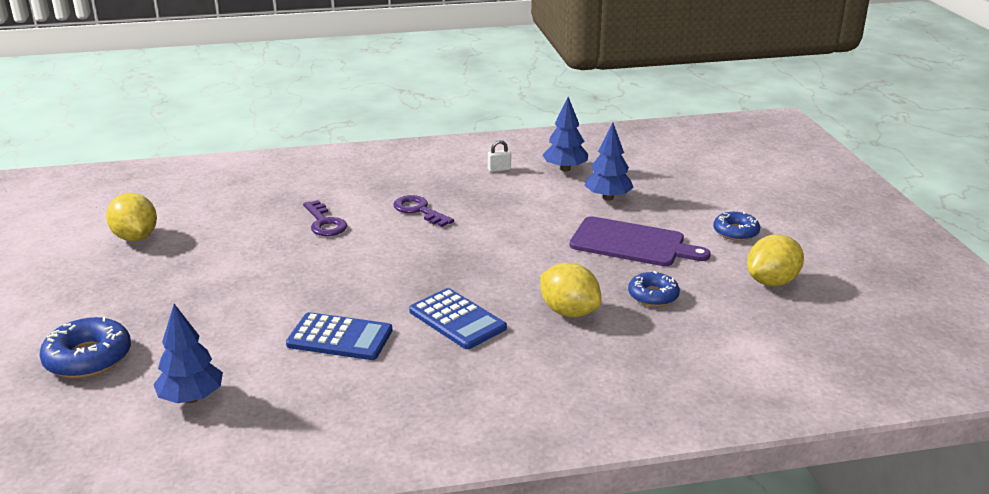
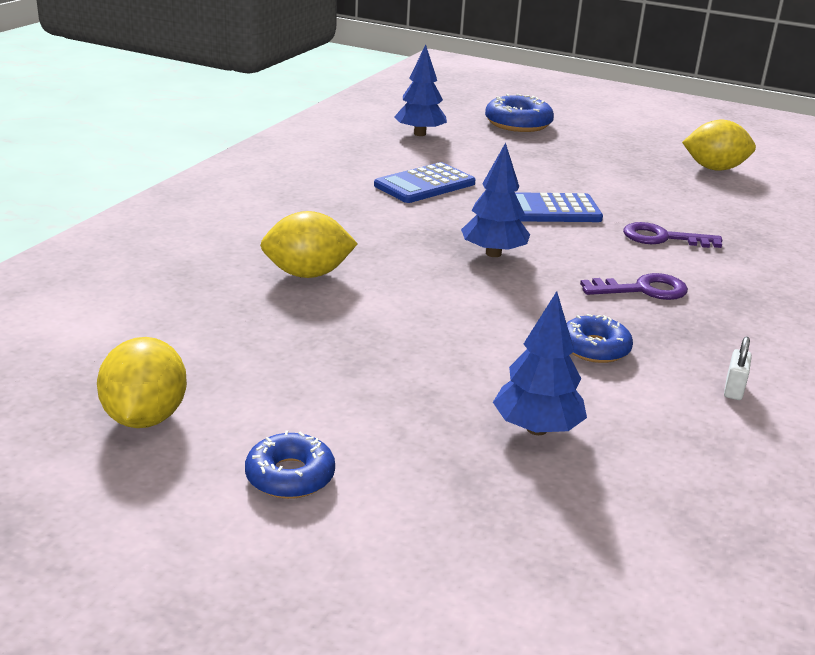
camera: 125 degrees right, 0 degrees up
blue calculator [409,288,507,349] -> blue calculator moved to [515,192,603,222]
blue tree [543,97,588,171] -> blue tree moved to [461,143,530,257]
purple cutting board [570,216,711,266] -> none
blue donut [628,271,680,307] -> blue donut moved to [567,314,633,363]

